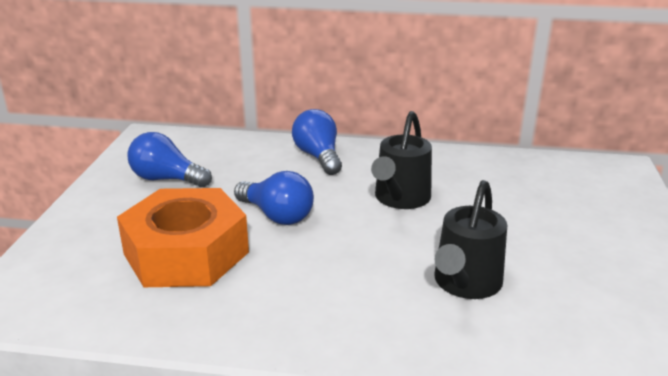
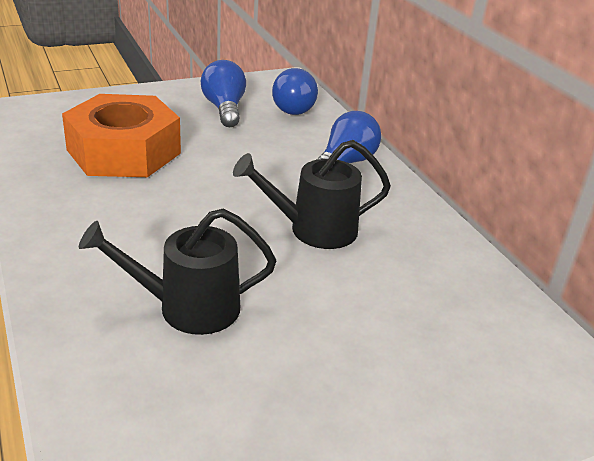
camera: 55 degrees right, 5 degrees up
blue light bulb [234,171,314,225] -> blue light bulb moved to [272,68,318,115]

